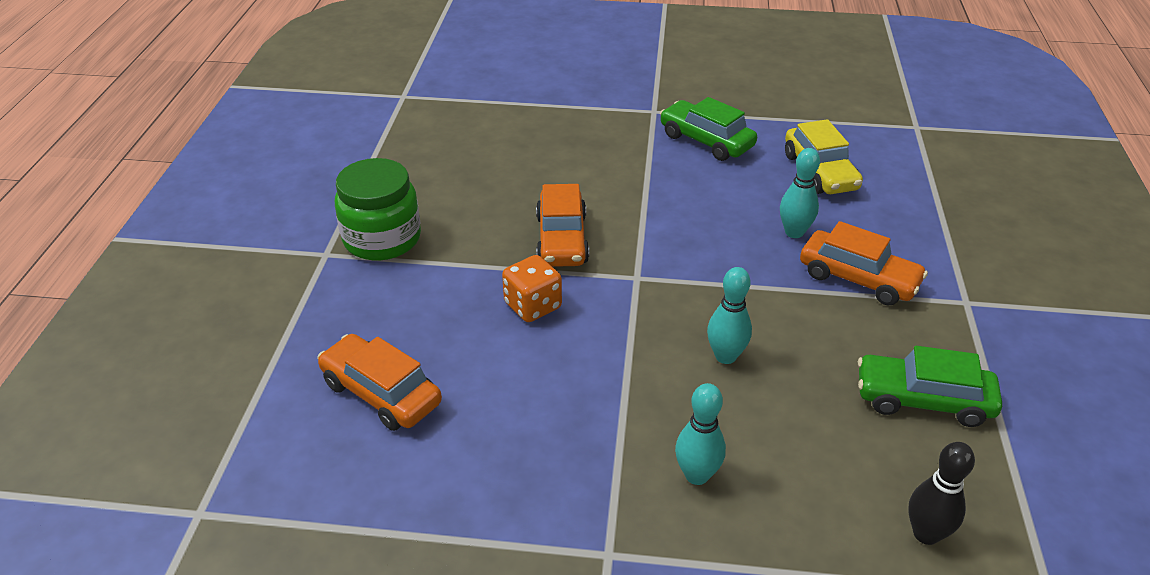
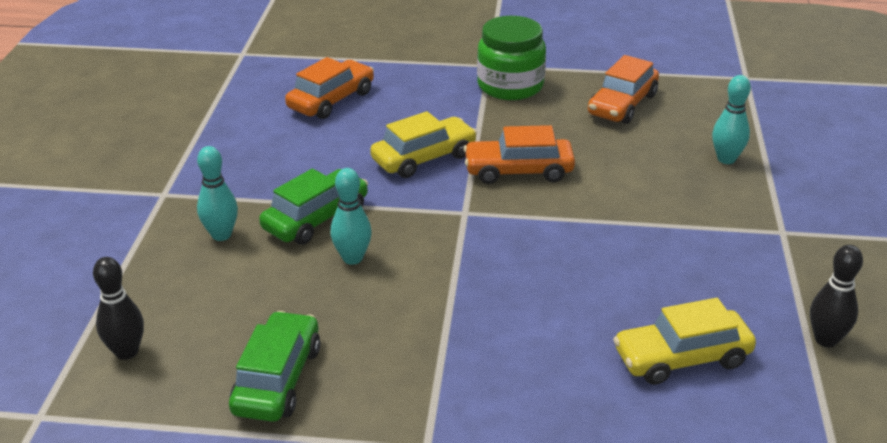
camera: 90 degrees right, 5 degrees down
orange dice [502,255,562,322] -> yellow car [370,111,477,178]
green car [660,97,757,161] -> green car moved to [259,169,368,245]
turquoise bowling pin [780,148,820,238] -> turquoise bowling pin moved to [712,75,751,164]
orange car [800,221,928,306] -> orange car moved to [588,55,659,124]
none -> black bowling pin [810,245,863,347]

